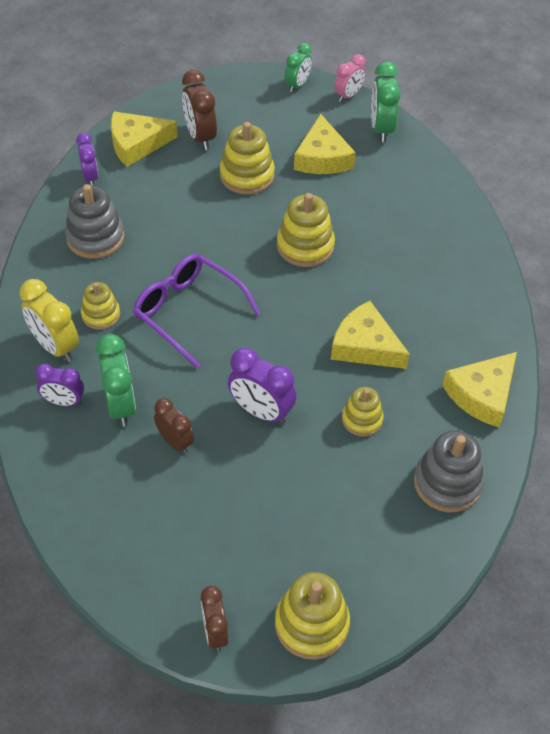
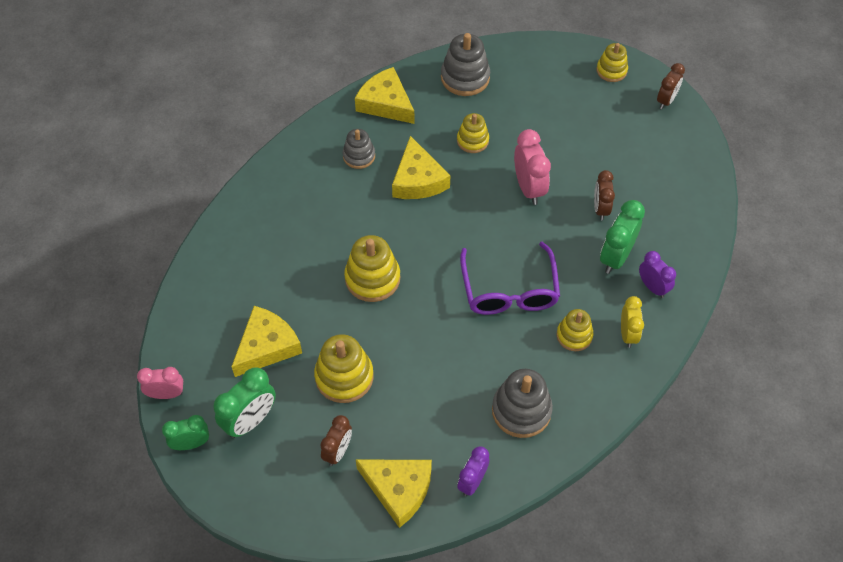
camera: 135 degrees left, 5 degrees up
yellow clock [19,279,79,362] -> yellow clock [621,296,644,348], size x0.66
brown clock [182,70,217,150] -> brown clock [320,415,352,466], size x0.66
purple clock [228,348,296,425] -> pink clock [514,129,551,205]
yellow stacking toy [275,572,350,660] -> yellow stacking toy [596,43,628,82], size x0.63
green clock [371,61,401,142] -> green clock moved to [213,367,276,438]
yellow cheese [442,352,517,427] -> yellow cheese turned 135 degrees counterclockwise [355,67,414,124]
none -> grey stacking toy [343,129,375,169]

